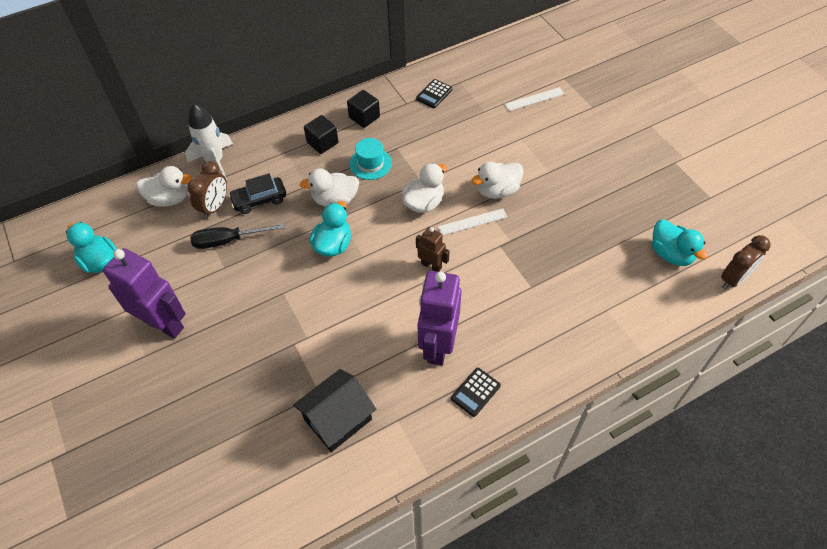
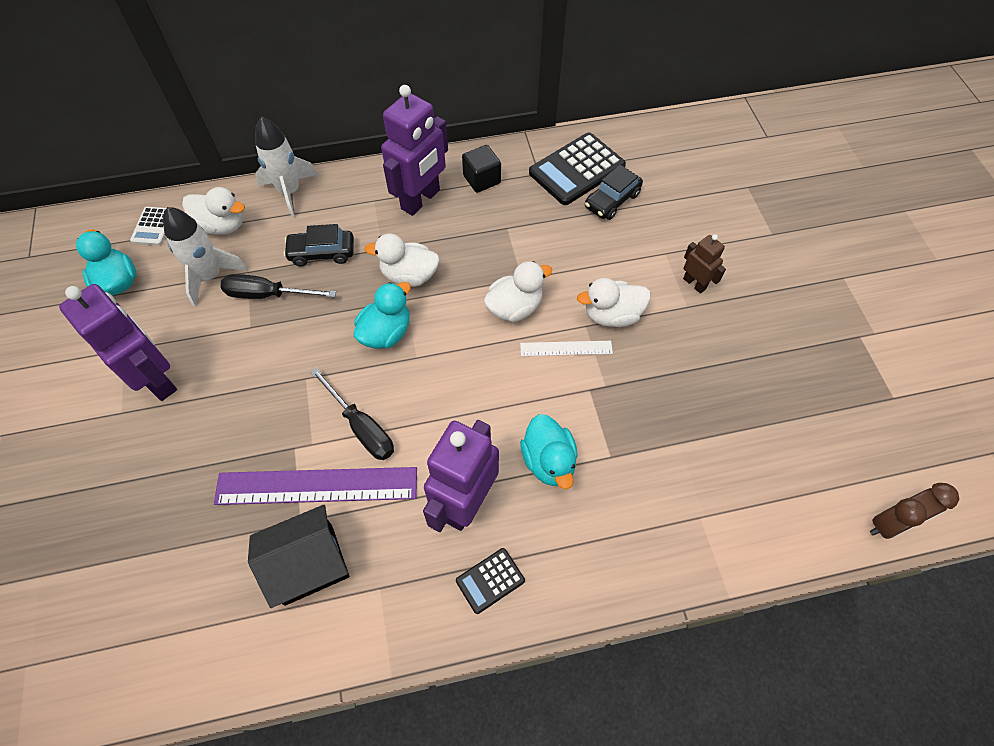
camera: 15 degrees right, 5 degrees up
brown clock [187,161,227,219] -> none
black cube [304,115,339,154] -> purple robot [381,85,448,216]
turquoise hat [349,138,392,180] -> none
black calculator [416,79,453,108] -> black calculator [529,133,626,205], size x1.95
brown robot [416,227,449,272] -> brown robot moved to [683,234,726,293]
white ruler [504,87,564,111] -> none
turquoise duck [652,220,708,266] -> turquoise duck moved to [520,414,578,489]
none -> white calculator [130,207,166,245]
none -> white rocket [163,207,248,306]
none -> purple ruler [214,467,417,505]
none -> black screwdriver [310,367,394,460]
none -> black car [585,165,643,220]

